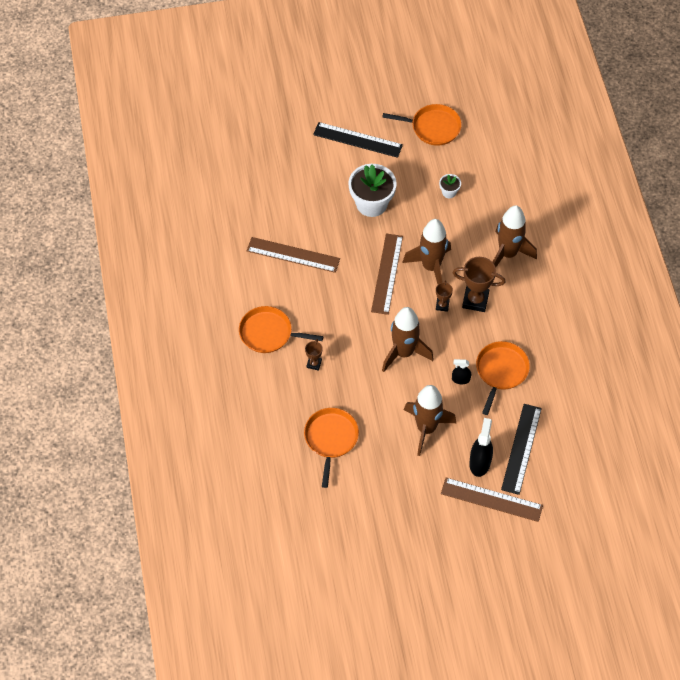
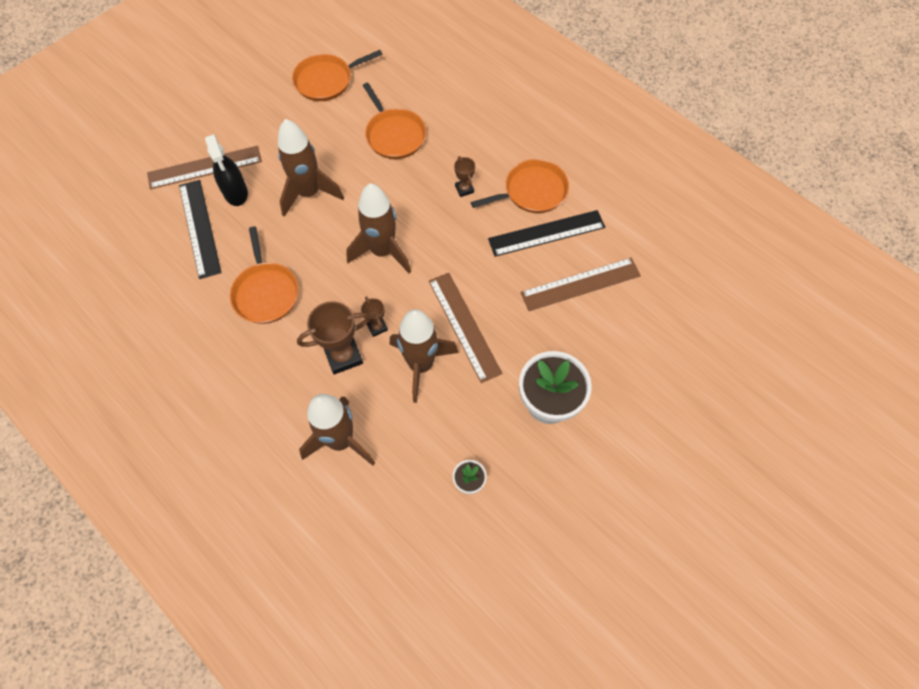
camera: 145 degrees right, 5 degrees up
black ruler [313,122,403,158] -> black ruler moved to [488,210,605,257]
orange pan [382,104,462,146] -> orange pan moved to [292,50,382,101]
black spray bottle [452,359,471,384] -> none

